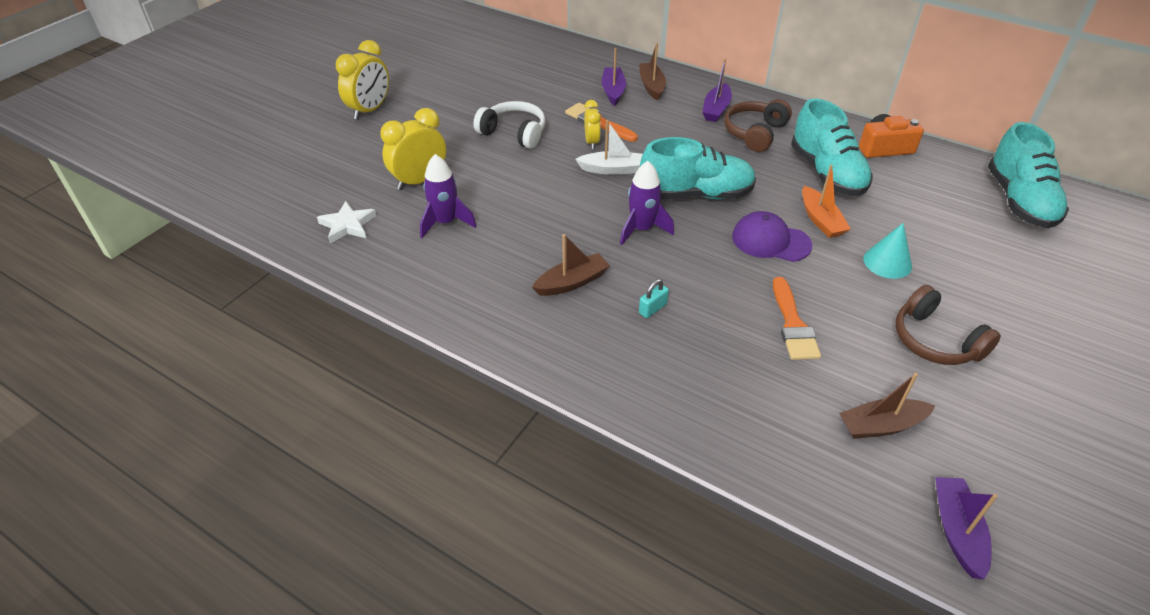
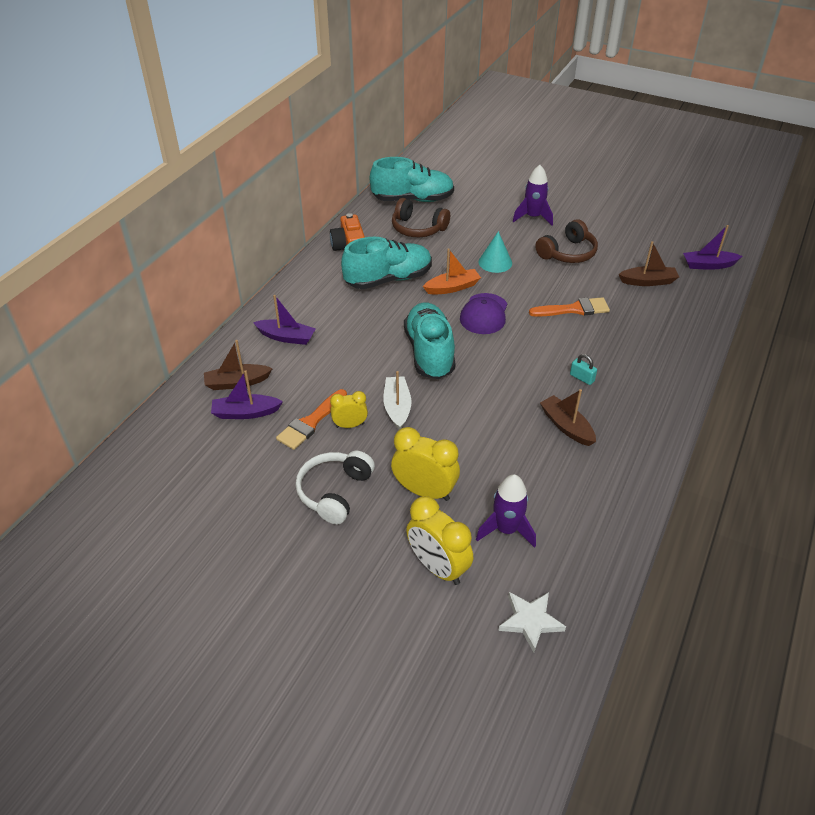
camera: 95 degrees left, 0 degrees up
yellow clock [336,40,389,120] -> yellow clock moved to [391,427,460,501]
purple rocket [620,161,674,245] -> purple rocket moved to [513,165,553,225]
brown headphones [724,99,792,152] -> brown headphones moved to [392,198,450,237]
brown boat [839,373,935,439] -> brown boat turned 75 degrees counterclockwise [619,241,679,286]

